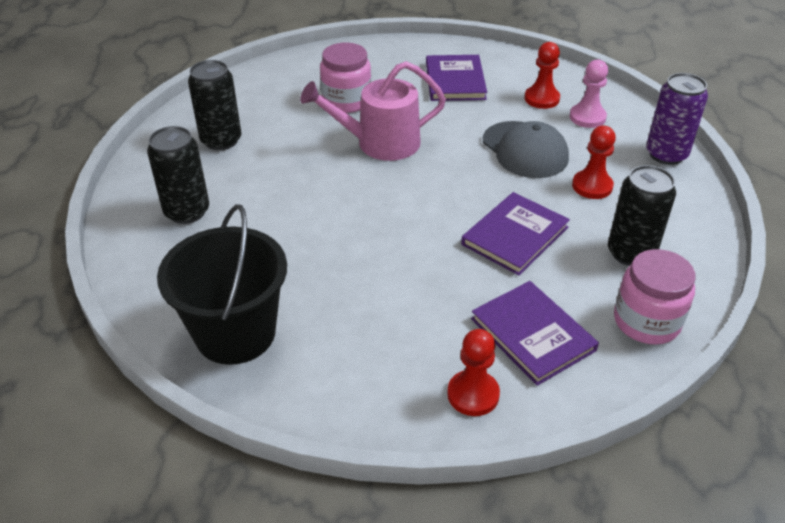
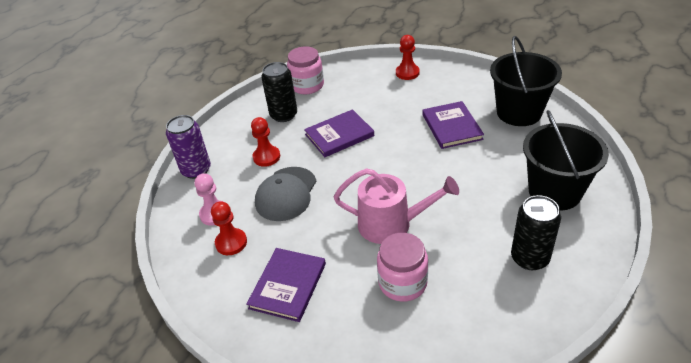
camera: 155 degrees left, 0 degrees up
black can [147,126,209,224] -> black bucket [523,110,609,211]
purple book [471,281,599,386] -> purple book moved to [422,101,484,149]
grey cap [483,121,569,178] -> grey cap turned 150 degrees counterclockwise [255,167,316,221]

